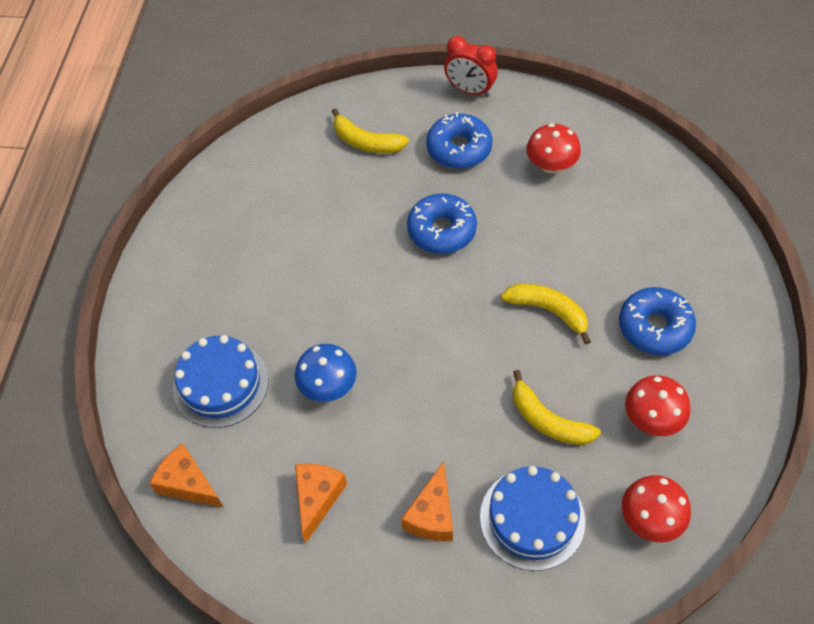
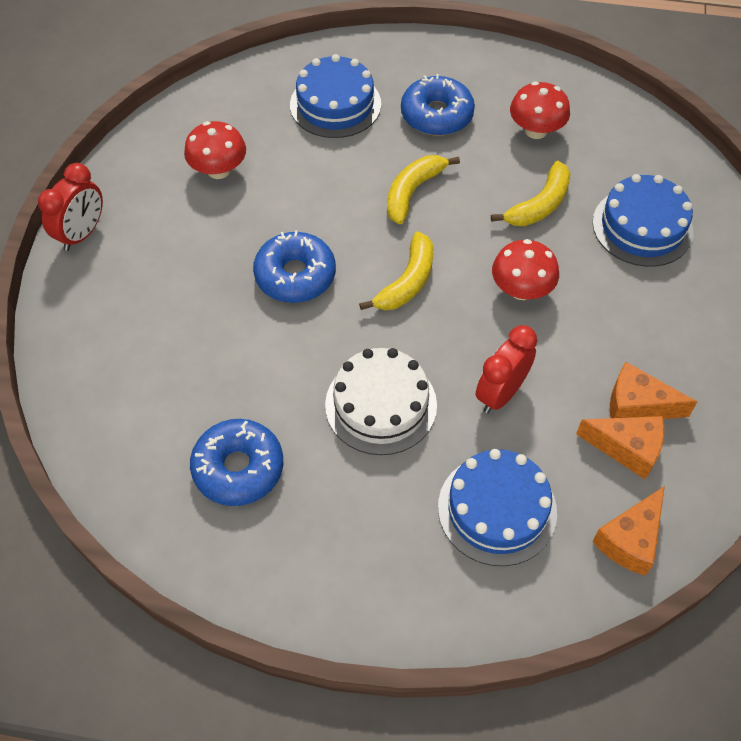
camera: 90 degrees left, 0 degrees up
blue mushroom [295,344,357,402] -> red clock [476,325,537,413]
yellow banana [332,108,409,153] -> yellow banana moved to [359,231,433,310]
orange cheese [401,461,453,541] -> orange cheese moved to [576,416,664,479]
blue donut [426,112,492,169] -> blue donut moved to [190,419,283,506]
red mushroom [622,475,691,542] -> red mushroom moved to [492,239,559,300]
none -> blue cake [290,54,381,138]
none -> white cake [325,348,437,455]

